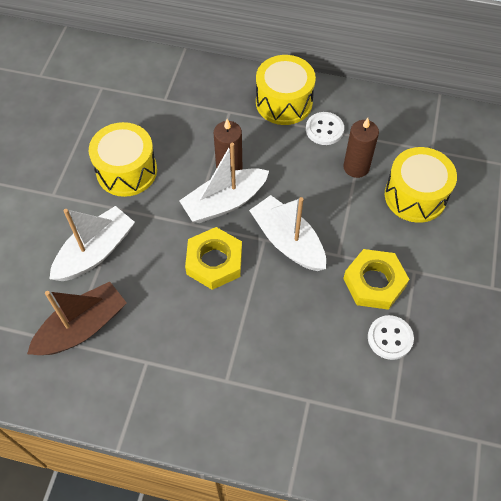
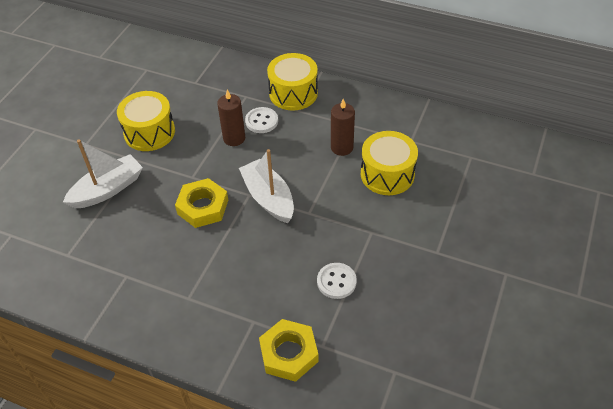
camera: 10 degrees right, 10 degrees down
brown boat [27,282,127,355] -> none
white boat [179,143,269,223] -> none
white button [306,112,344,145] -> white button moved to [245,107,278,133]
yellow nut [343,249,410,310] -> yellow nut moved to [259,319,319,382]

